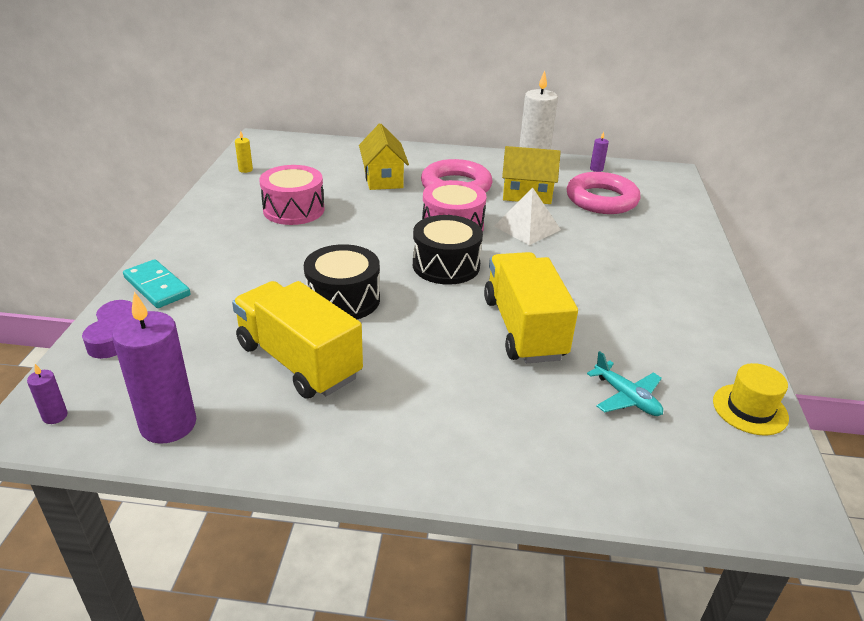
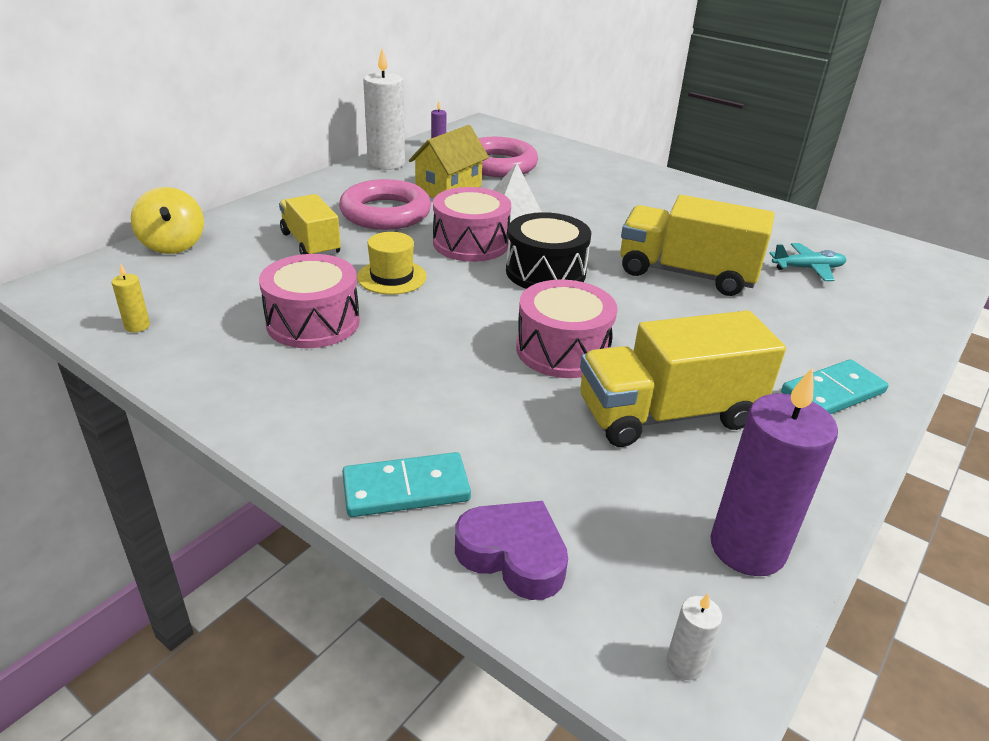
camera: 60 degrees left, 0 degrees up
purple candle [27,364,68,424] -> white candle [666,593,722,680]
black drum [304,244,380,319] -> pink drum [516,279,617,378]
yellow house [359,124,409,190] -> yellow truck [279,194,341,255]
yellow hat [713,363,789,435] -> yellow hat moved to [357,232,426,295]
none -> yellow spinning top [131,187,204,254]
none -> turquoise domino [781,359,889,414]

